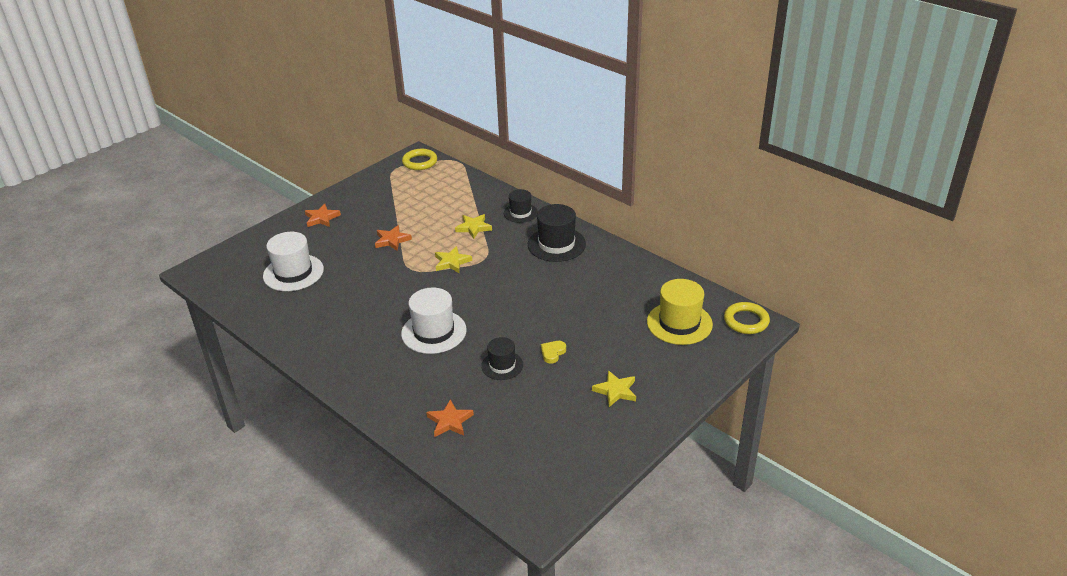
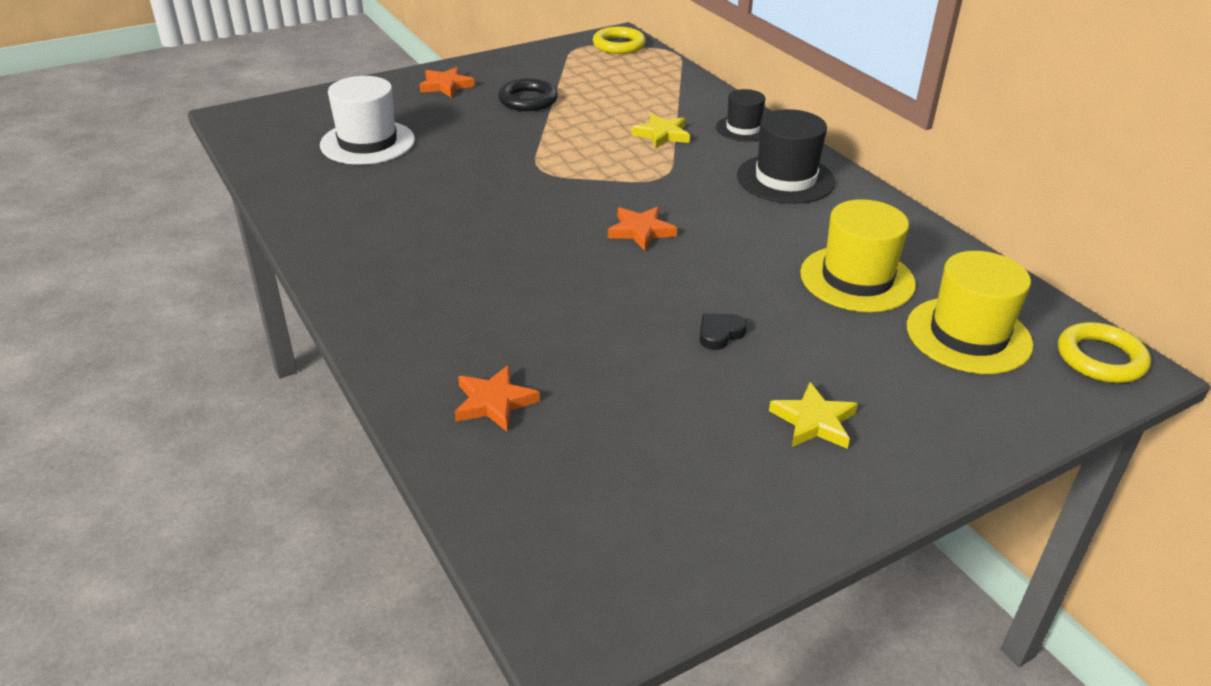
camera: 15 degrees right, 0 degrees up
orange star [375,225,412,251] -> orange star moved to [608,207,677,251]
white hat [401,288,467,354] -> none
yellow star [435,246,472,273] -> none
black hat [481,337,523,380] -> none
yellow heart [541,341,566,364] -> black heart [700,314,747,350]
none -> black ring [498,79,558,111]
none -> yellow hat [800,199,916,312]

